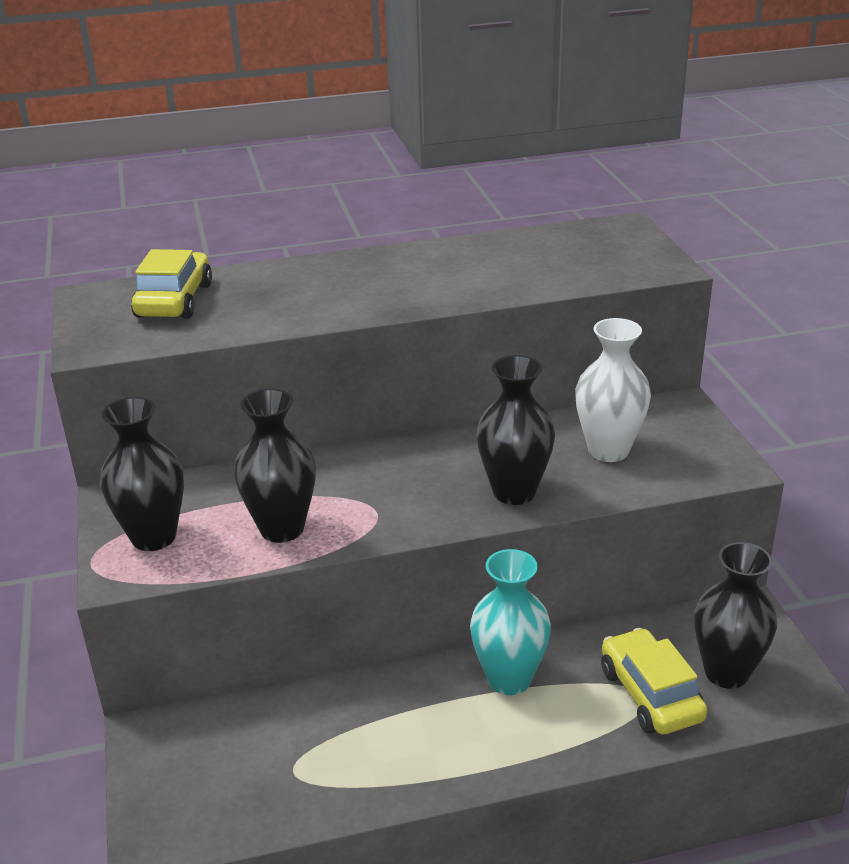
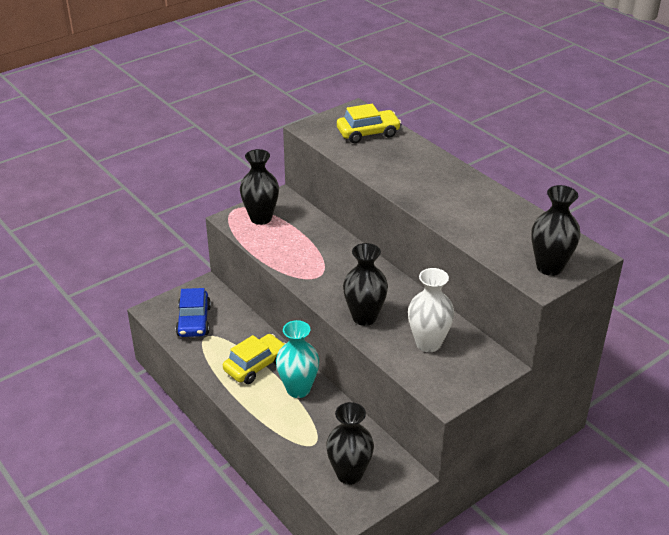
camera: 65 degrees right, 5 degrees up
black vase [234,389,316,543] -> black vase moved to [531,185,581,276]
yellow car [601,628,707,735] -> yellow car moved to [223,334,286,384]
none -> blue car [176,288,211,337]

